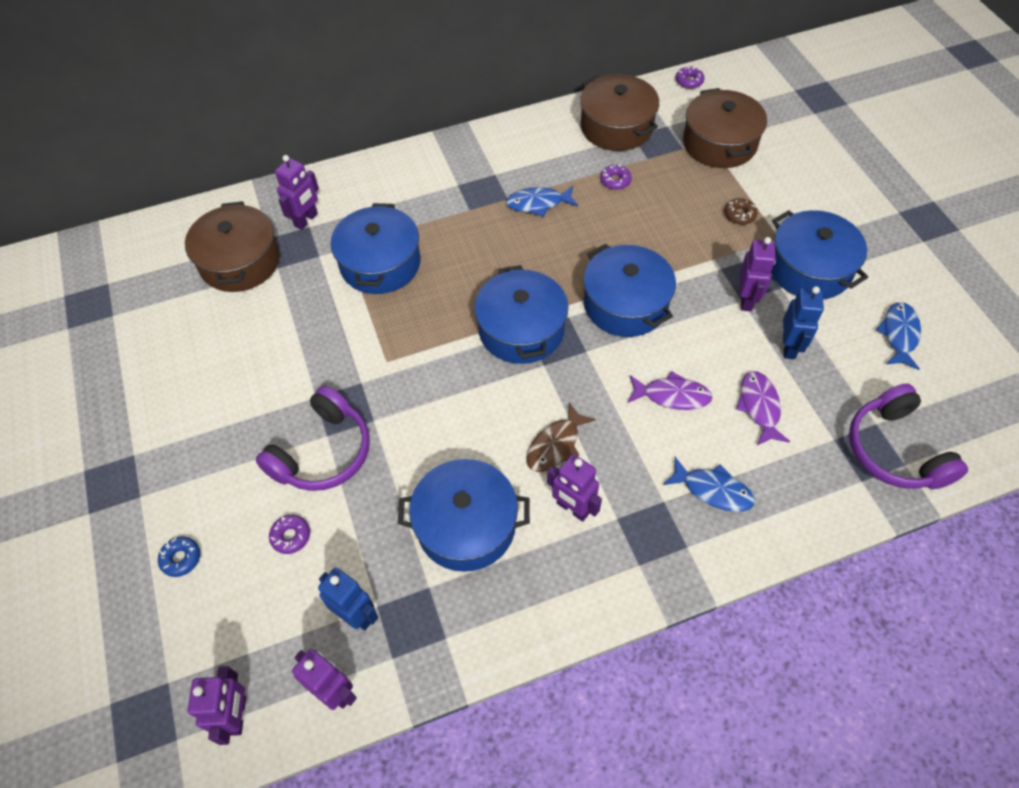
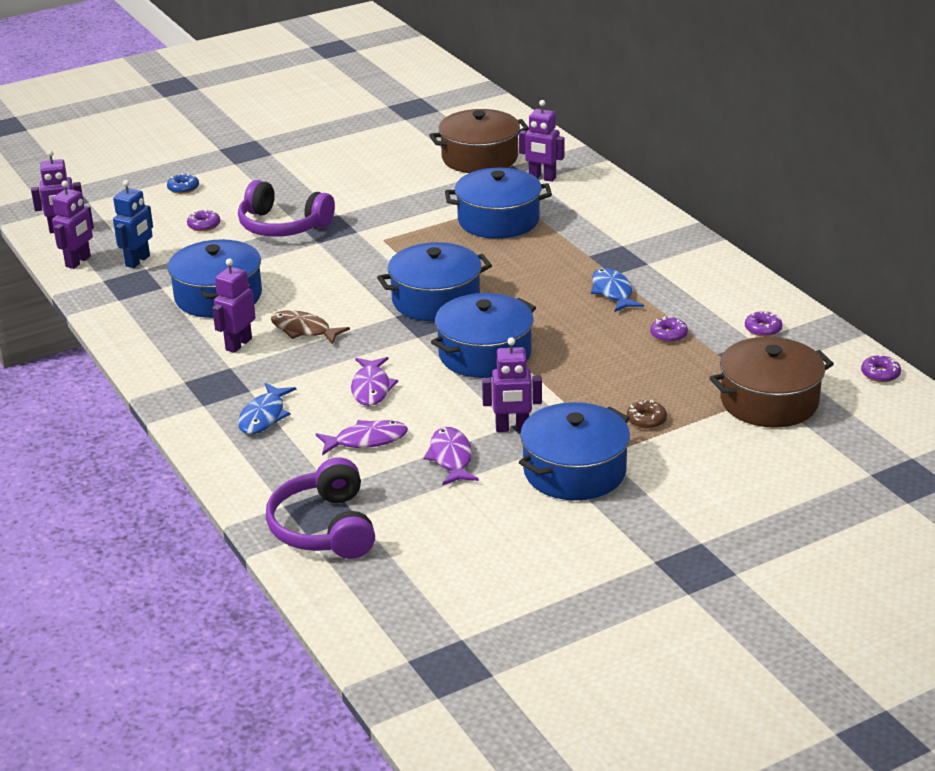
camera: 80 degrees right, 25 degrees down
brown pot [580,74,659,151] -> purple donut [745,311,783,337]
blue robot [783,286,824,359] -> purple fish [423,427,479,485]
purple headphones [849,384,968,489] -> purple headphones turned 75 degrees counterclockwise [266,457,375,559]
blue fish [876,302,921,370] -> none

